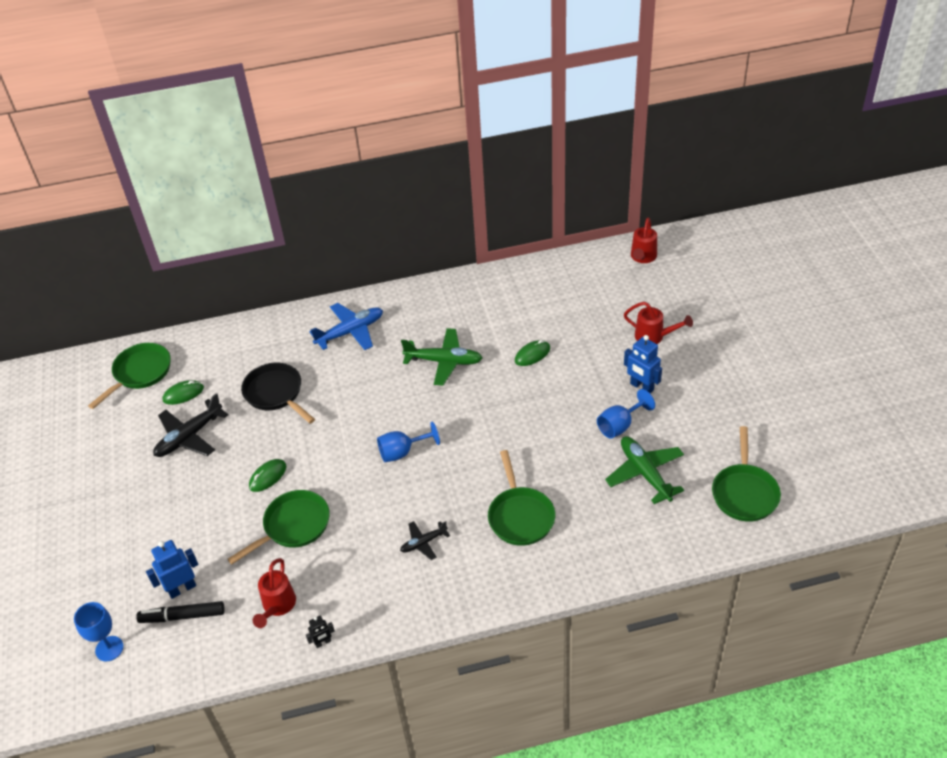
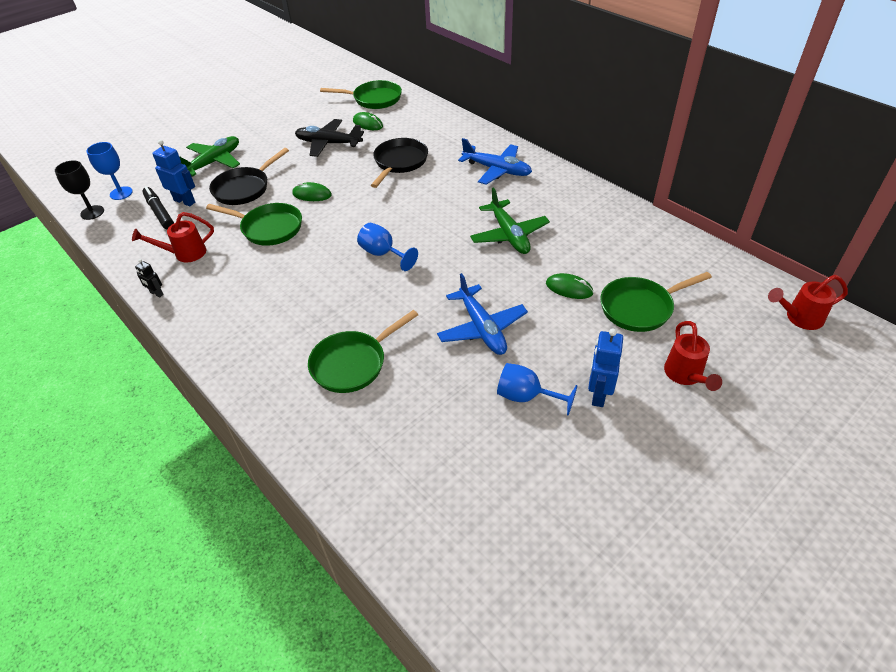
camera: 60 degrees right, 0 degrees up
black plane [400,521,450,560] -> none
green plane [605,436,684,504] -> green plane moved to [179,136,240,177]
green pan [712,426,781,522] -> green pan moved to [600,272,712,332]
none -> black goblet [55,160,104,220]
none -> black pan [209,148,289,205]
none -> blue plane [437,273,528,355]

